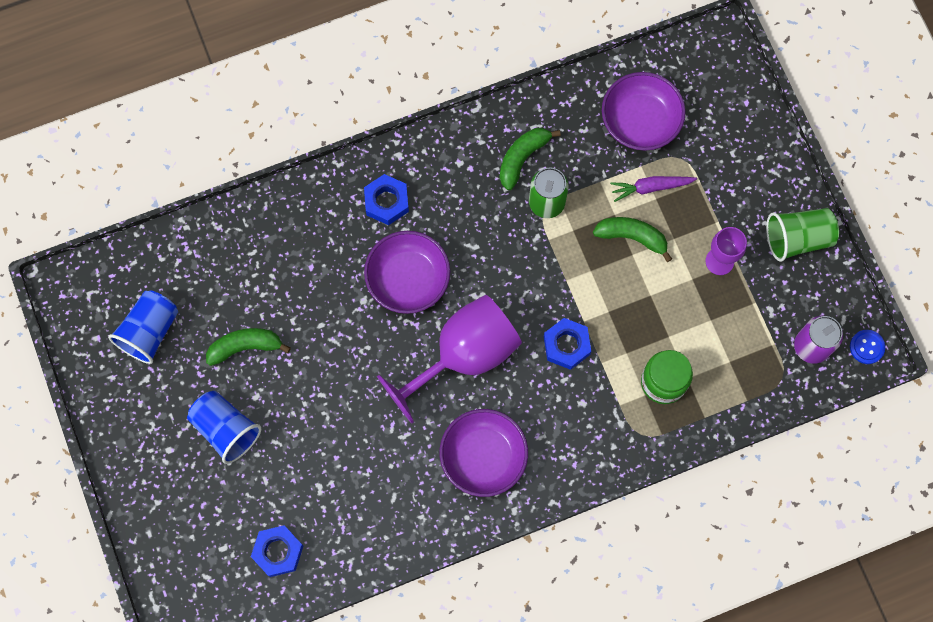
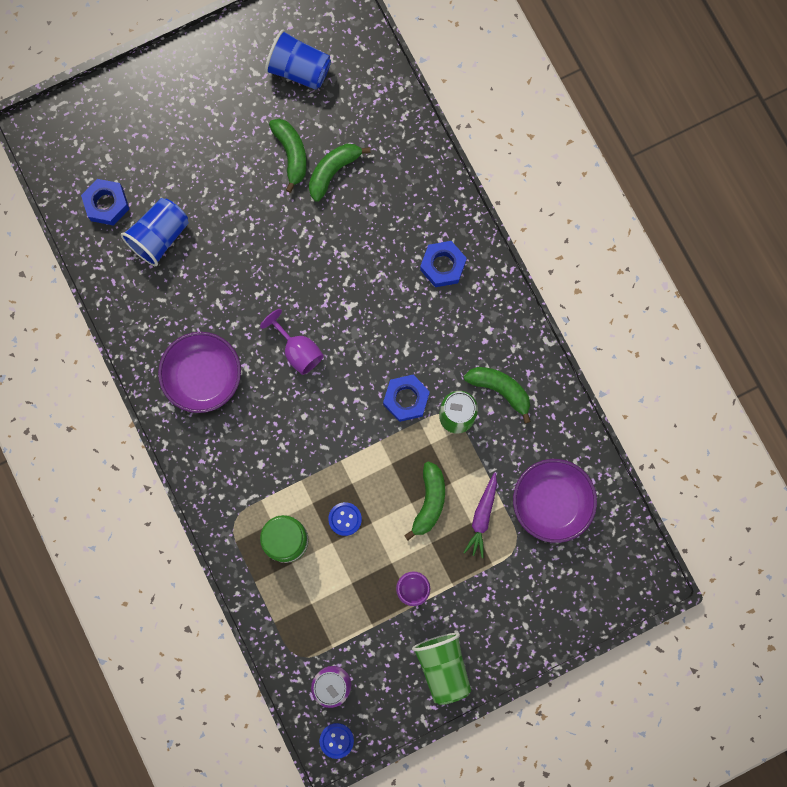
camera: 85 degrees right, 5 degrees up
blue cup [187,391,261,464] -> blue cup moved to [121,198,189,266]
purple bowl [364,231,451,314] -> none
purple goblet [377,295,522,424] -> purple goblet [260,309,324,375], size x0.51
blue nut [544,318,591,370] -> blue nut moved to [383,374,430,422]
purple carrot [610,176,697,202] -> purple carrot turned 150 degrees counterclockwise [463,473,497,558]
none -> green banana [309,144,371,202]
none -> blue button [328,502,362,536]

